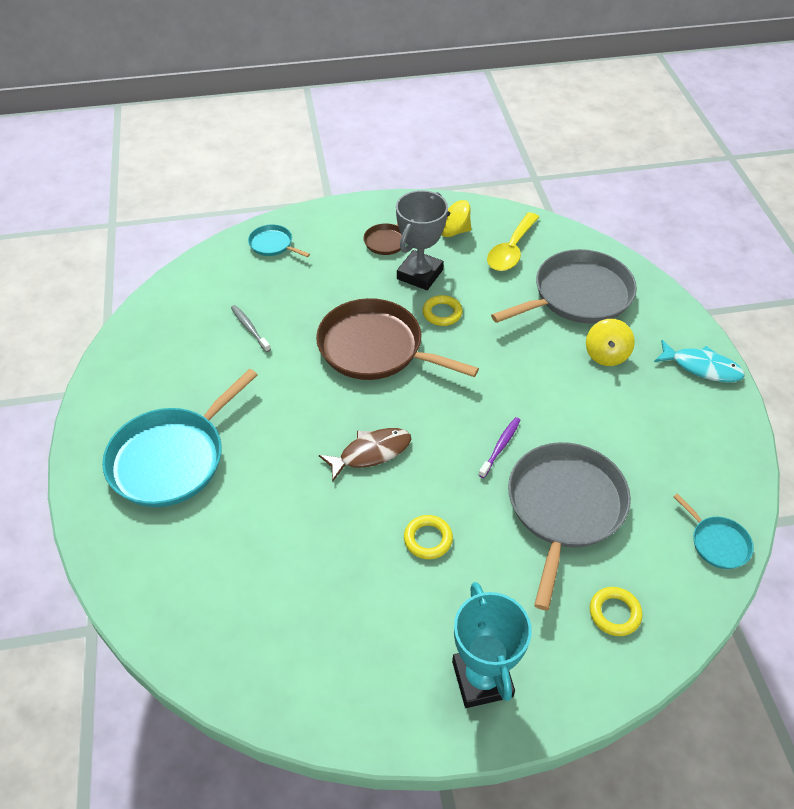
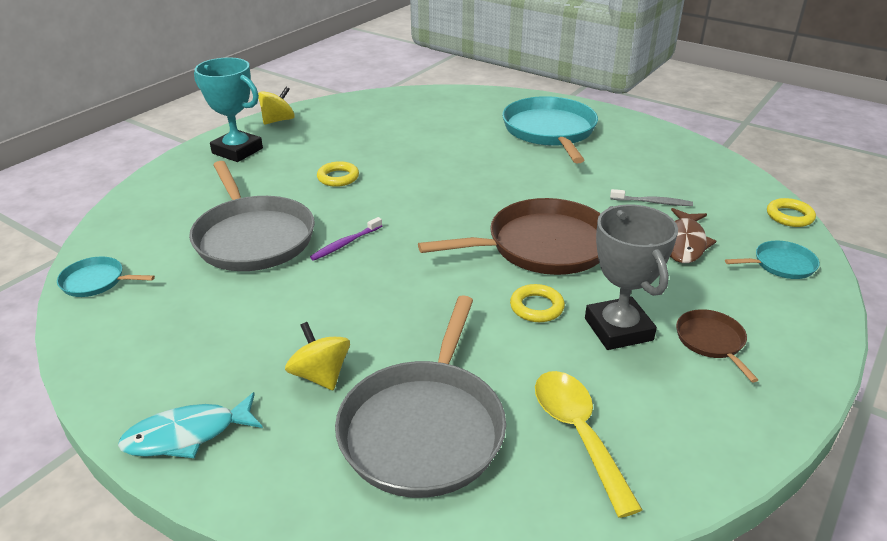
camera: 135 degrees right, 15 degrees down
brown fish [319,428,411,482] -> brown fish moved to [670,208,717,263]
yellow spinning top [442,200,471,237] -> yellow spinning top moved to [258,87,295,125]
purple toothbrush [479,417,521,478] -> purple toothbrush turned 60 degrees clockwise [310,217,382,261]
yellow ring [590,587,643,636] -> yellow ring moved to [767,198,816,227]

